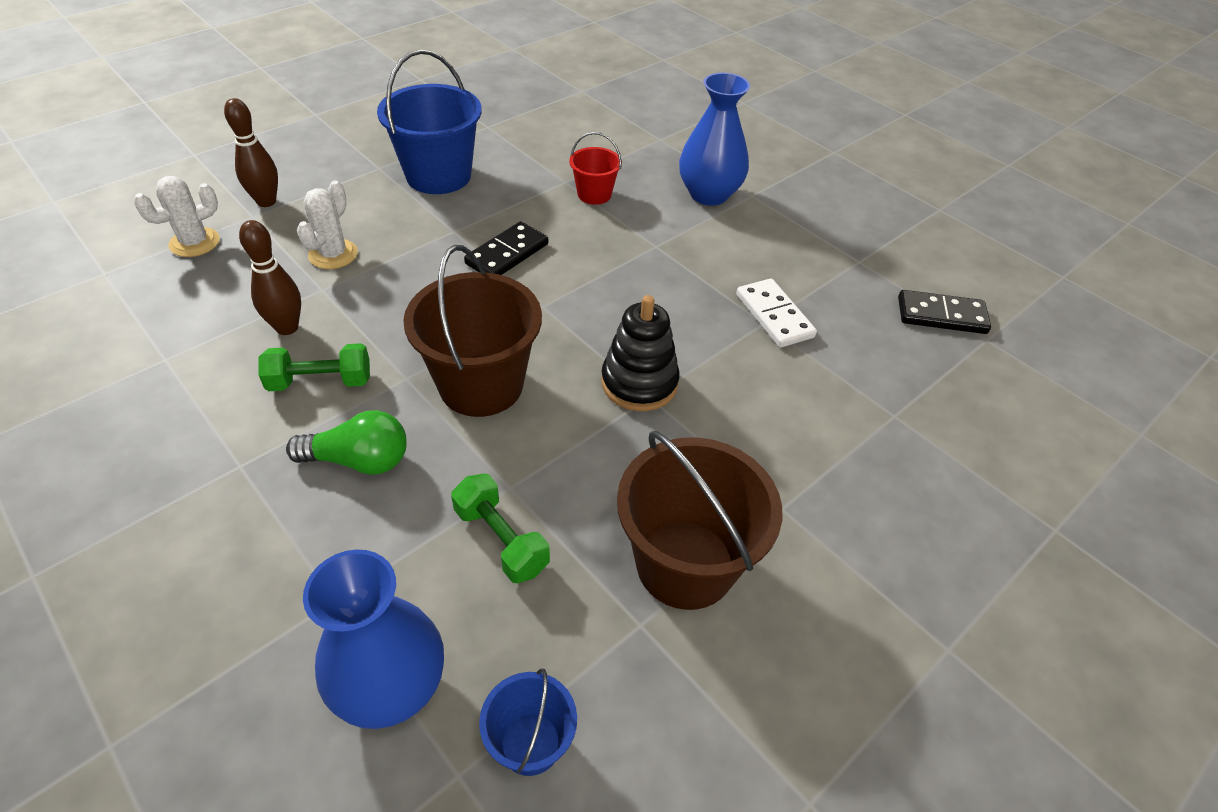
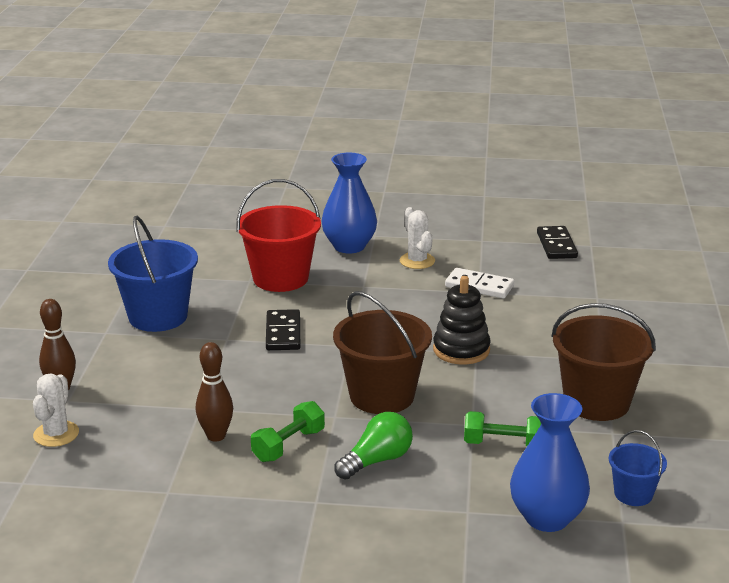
camera: 40 degrees left, 20 degrees down
white cactus [297,180,358,269] -> white cactus moved to [400,207,435,269]
red bucket [569,132,622,205] -> red bucket [236,179,321,292], size x1.91
black domino [898,290,991,334] -> black domino turned 60 degrees counterclockwise [537,226,578,259]

